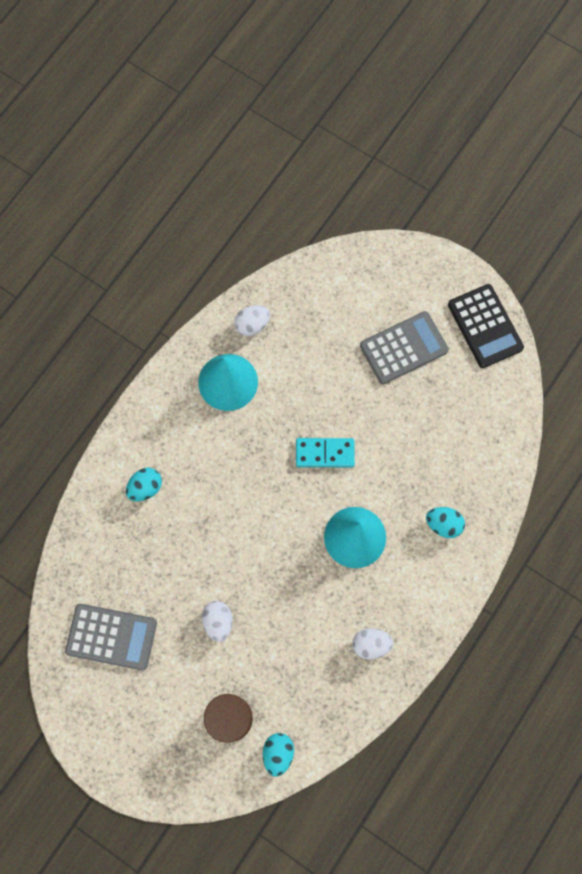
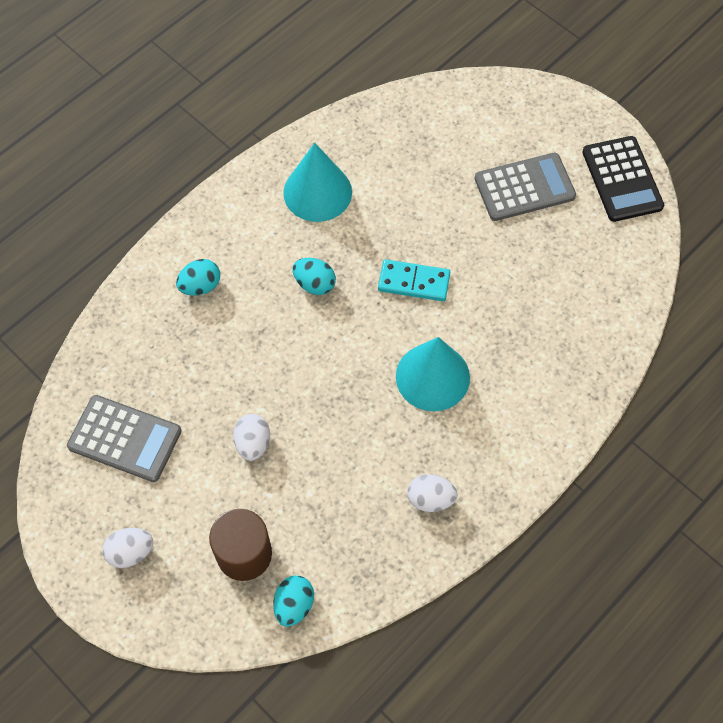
camera: 10 degrees right, 10 degrees down
white egg [234,305,270,336] -> white egg moved to [102,528,153,568]
turquoise egg [426,507,465,538] -> turquoise egg moved to [293,258,336,295]

